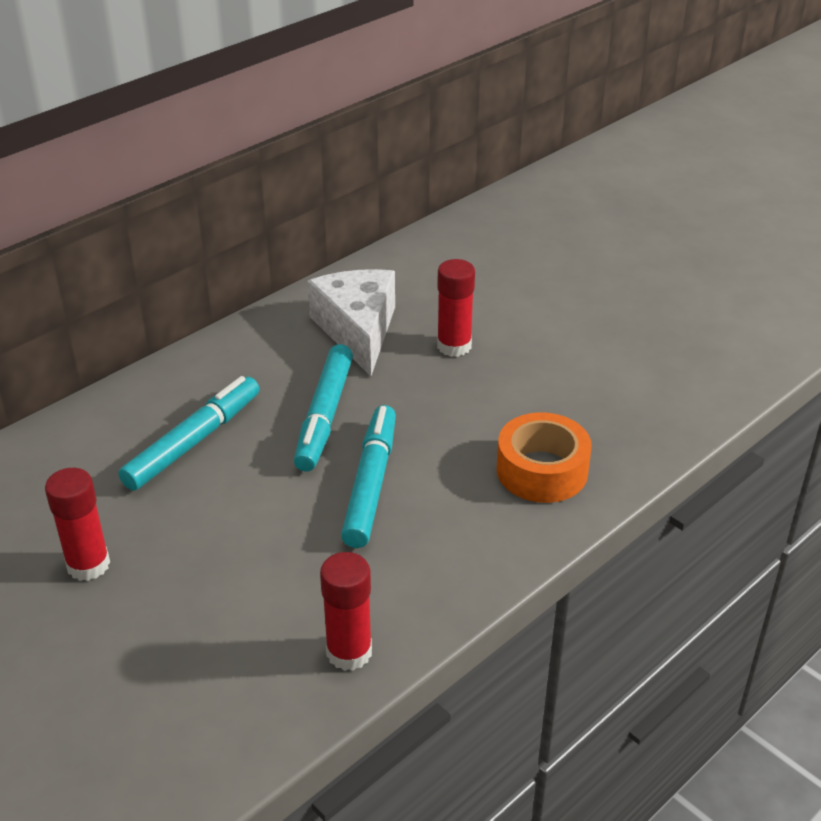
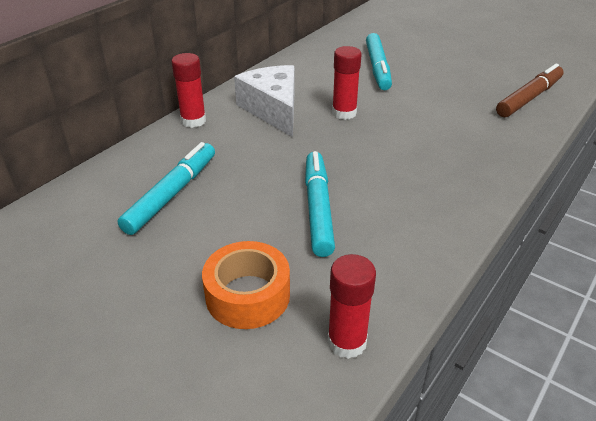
camera: 10 degrees left, 0 degrees up
red glue stick [45,468,110,581] -> red glue stick moved to [171,53,206,128]
turquoise marker [294,344,353,472] -> turquoise marker moved to [366,33,392,90]
orange tape [497,412,592,503] -> orange tape moved to [202,241,290,329]
none -> brown marker [496,64,564,117]

